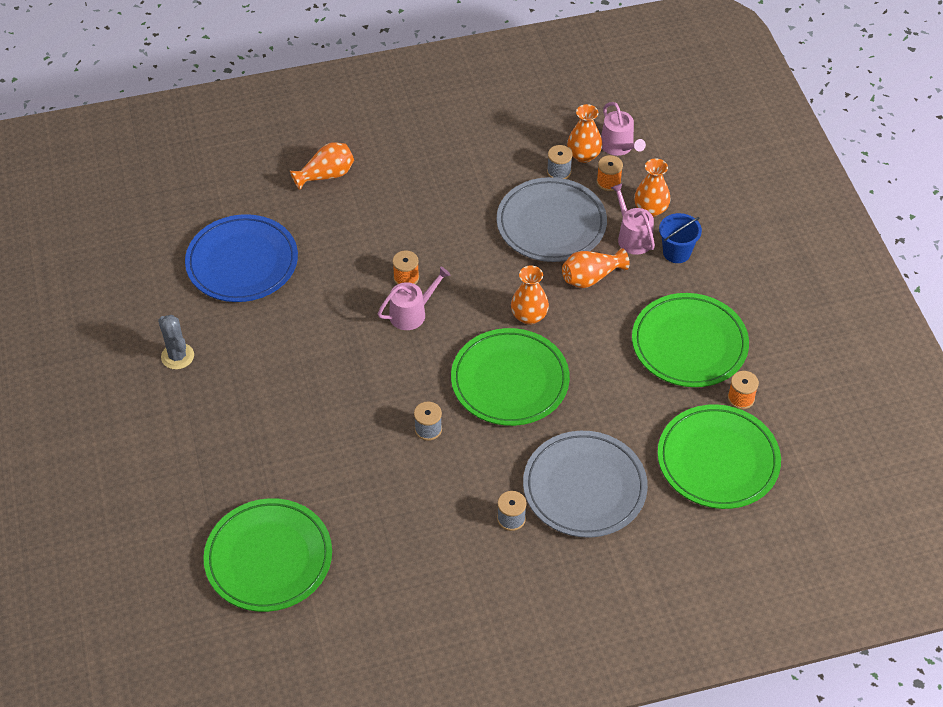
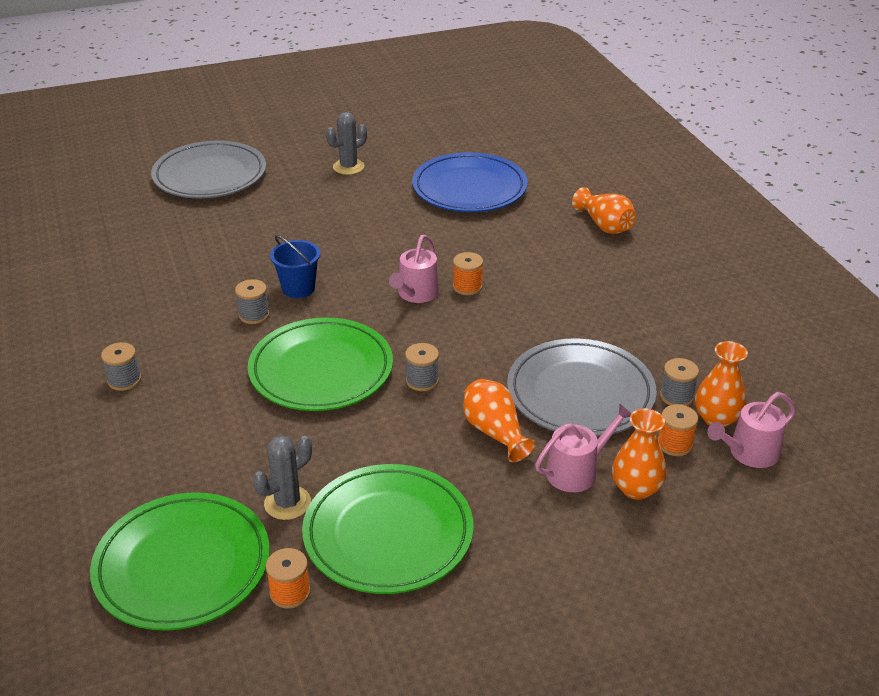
camera: 85 degrees right, 15 degrees down
green plate [203,498,332,612] -> none
pink watering can [378,267,450,330] -> pink watering can turned 60 degrees clockwise [389,235,439,303]
orange vase [511,266,549,325] -> grey spool [405,343,439,391]
grey plate [523,431,648,538] -> grey plate moved to [151,140,266,198]
blue bucket [659,213,702,263] -> blue bucket moved to [270,235,320,298]
none -> grey cactus [253,435,312,520]

